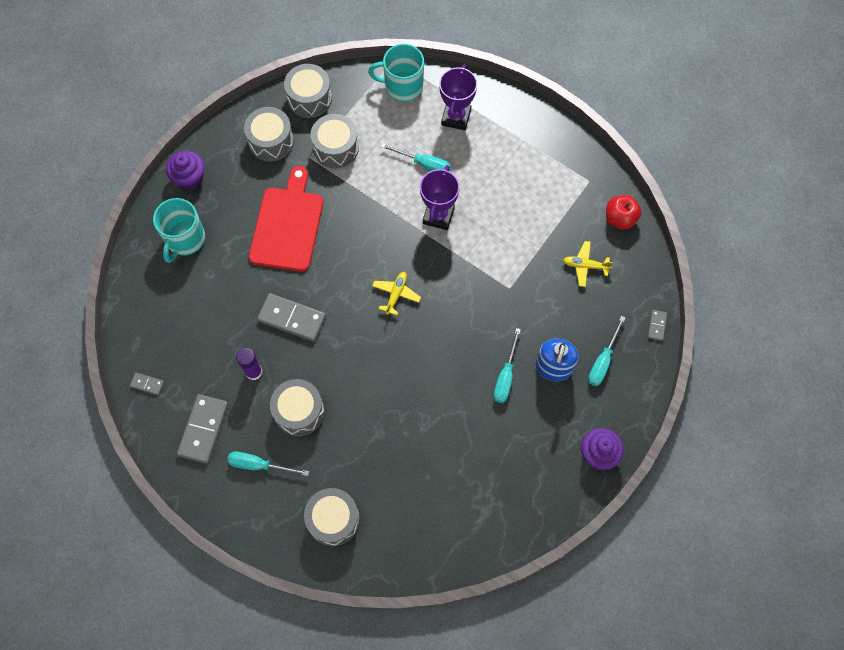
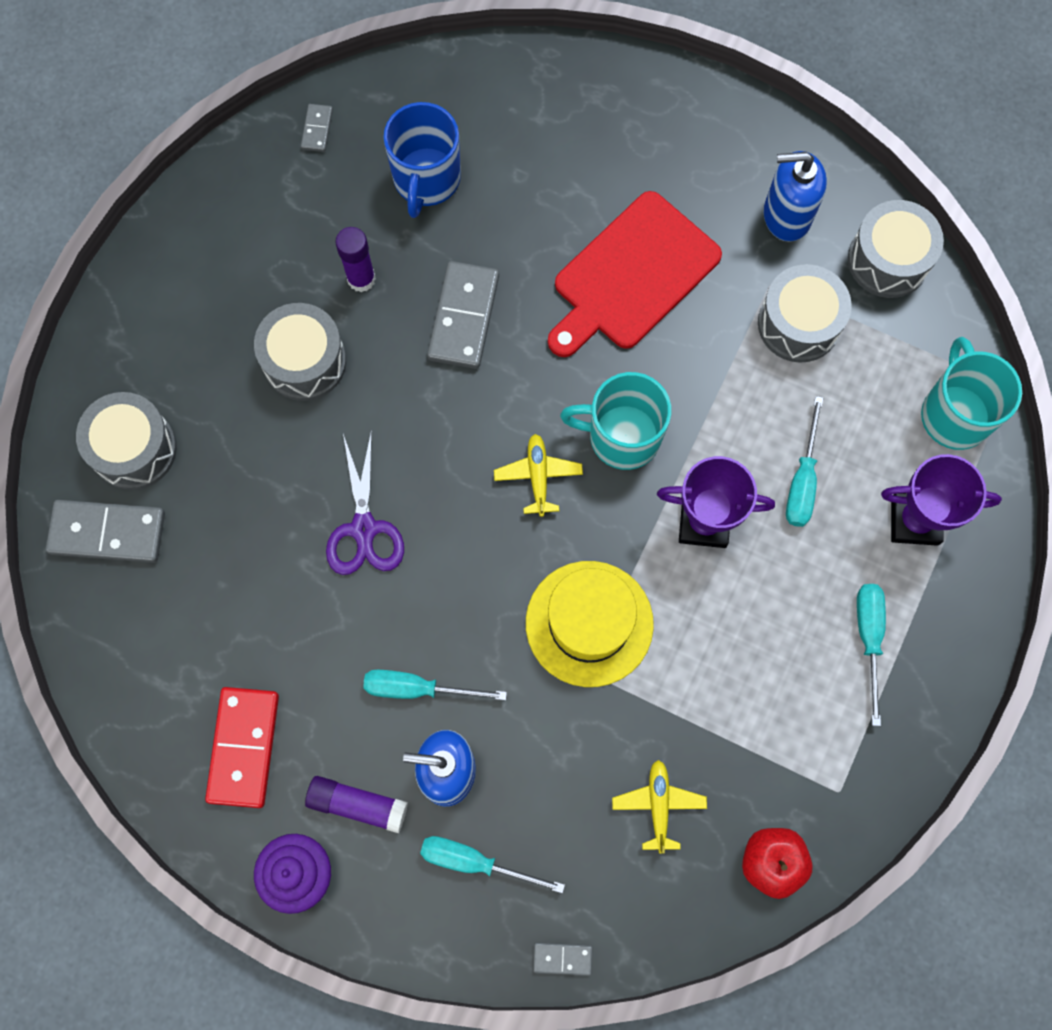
camera: 80 degrees right, 5 degrees up
turquoise mug [153,198,205,263] -> turquoise mug moved to [560,372,672,470]
purple cupcake [166,151,205,190] -> none
grey domino [177,394,228,464] -> grey domino moved to [46,500,165,563]
turquoise screwdriver [227,451,309,476] -> turquoise screwdriver moved to [857,584,886,726]
grey drum [244,107,294,161] -> blue soap dispenser [764,151,827,242]
red cutting board [249,166,323,272] -> red cutting board turned 135 degrees clockwise [548,191,722,357]
yellow plane [372,272,421,315] -> yellow plane turned 105 degrees counterclockwise [494,434,583,517]
none -> red domino [205,687,279,808]
none -> purple glue stick [305,776,408,833]
none -> purple scissors [326,430,404,575]
none -> blue mug [384,102,461,218]
none -> yellow hat [526,561,654,687]

